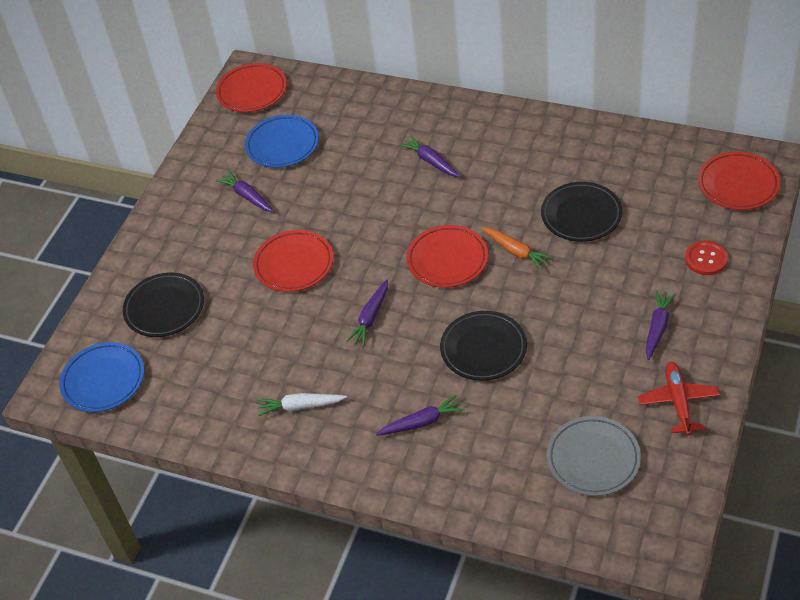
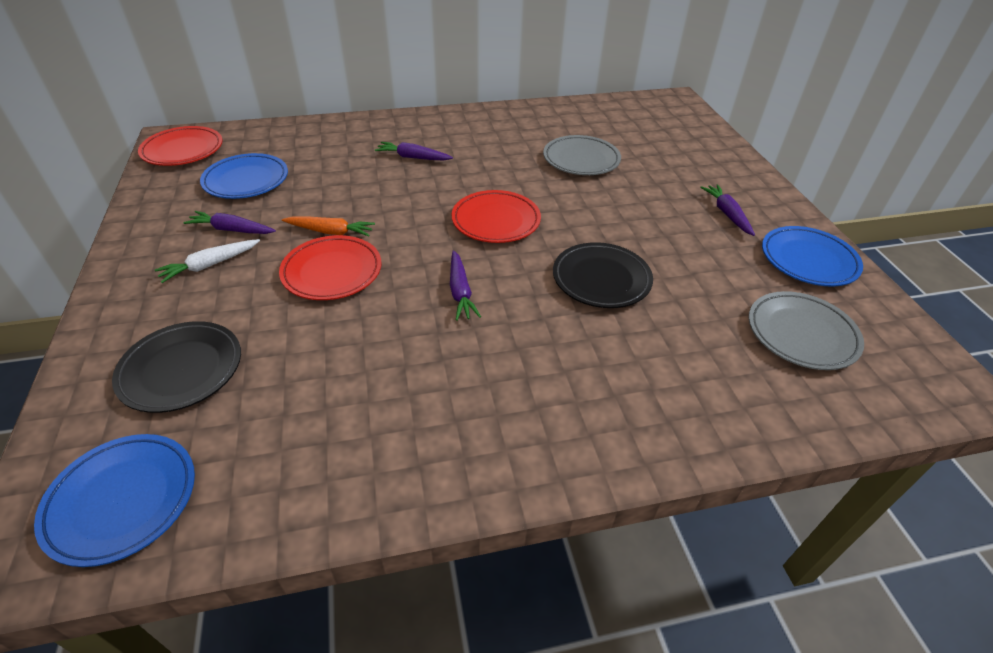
camera: 40 degrees left, 5 degrees down
white carrot [258,393,347,416] -> white carrot moved to [155,239,260,283]
purple carrot [376,394,465,436] -> none
orange carrot [481,227,553,270] -> orange carrot moved to [282,216,375,236]
black plate [541,182,622,242] -> grey plate [543,135,621,175]
red plane [638,362,720,435] -> blue plate [762,226,863,286]
red button [685,241,728,275] -> none
red plate [698,151,781,210] -> none

